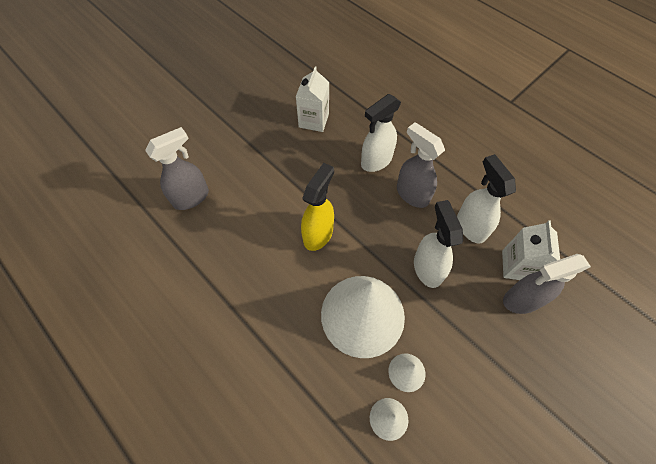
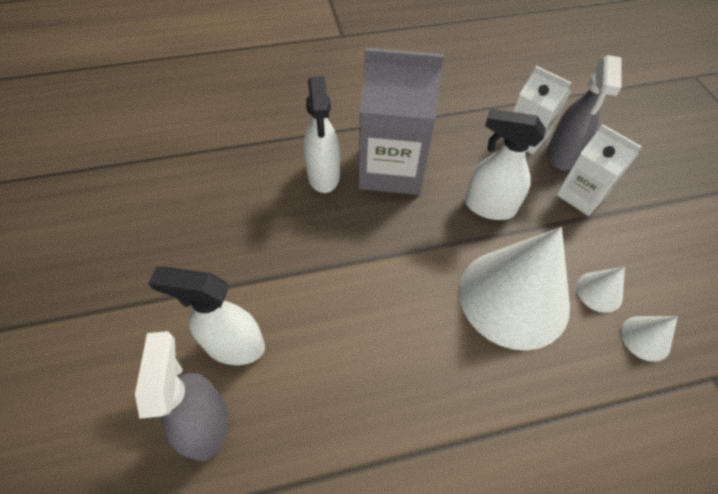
camera: 60 degrees left, 5 degrees down
white carton [296,66,329,132] -> white carton moved to [556,124,642,216]
yellow spray bottle [301,163,334,251] -> none
grey spray bottle [397,122,445,208] -> grey carton [358,48,444,195]
white spray bottle [457,154,516,243] -> white spray bottle moved to [148,266,265,365]

